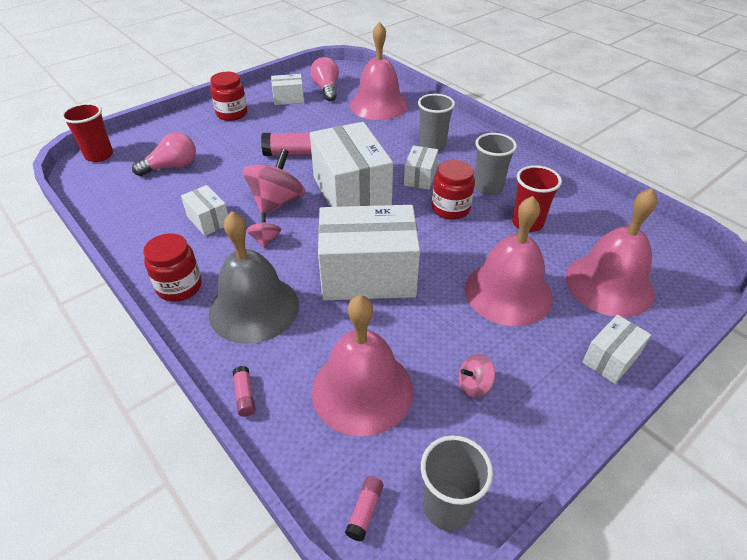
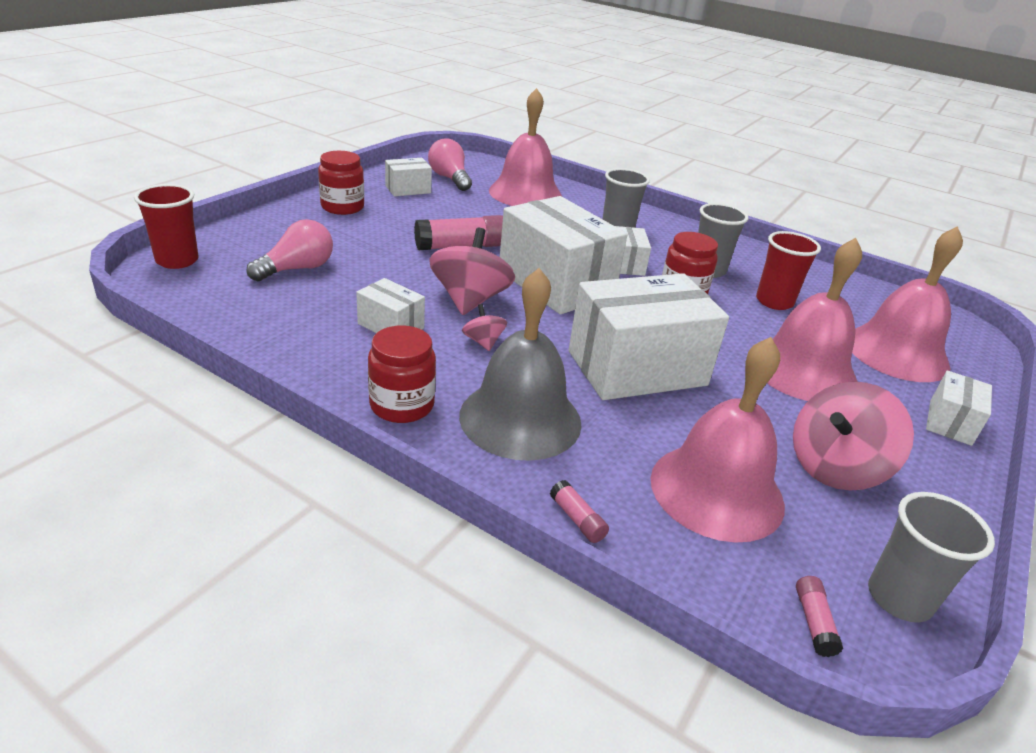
camera: 20 degrees left, 10 degrees down
pink spinning top [458,354,495,398] -> pink spinning top [793,382,914,490], size x2.04

